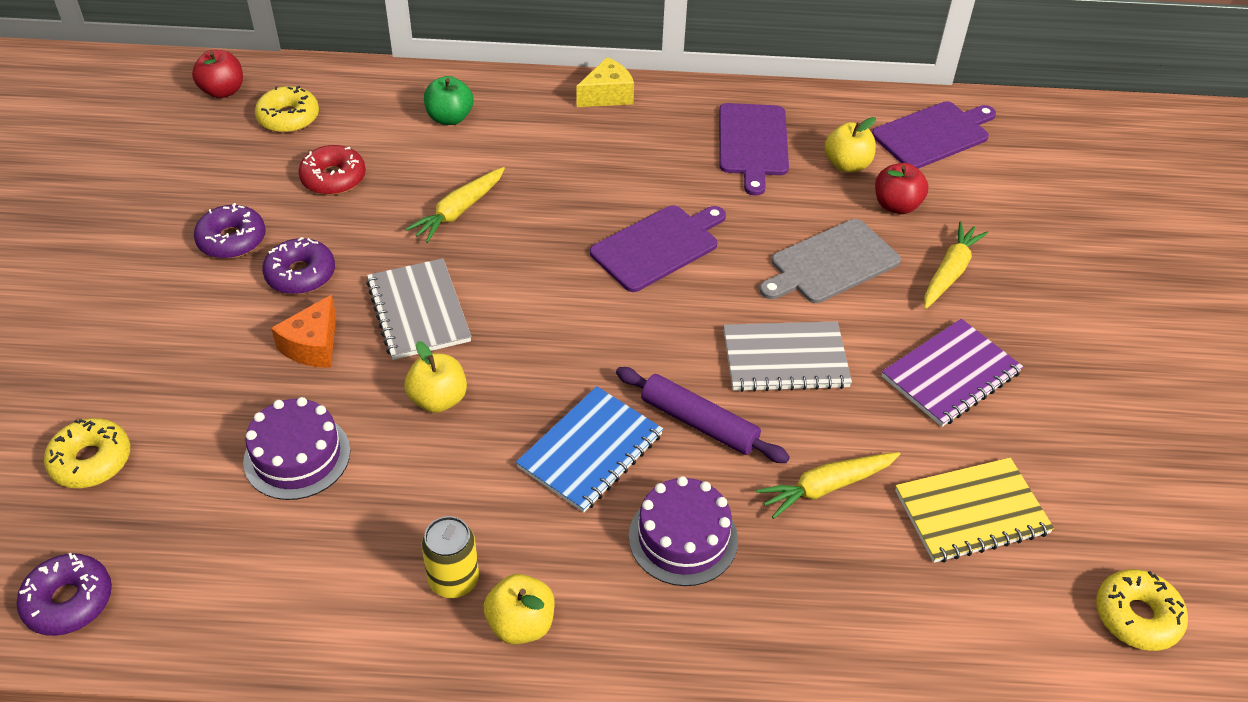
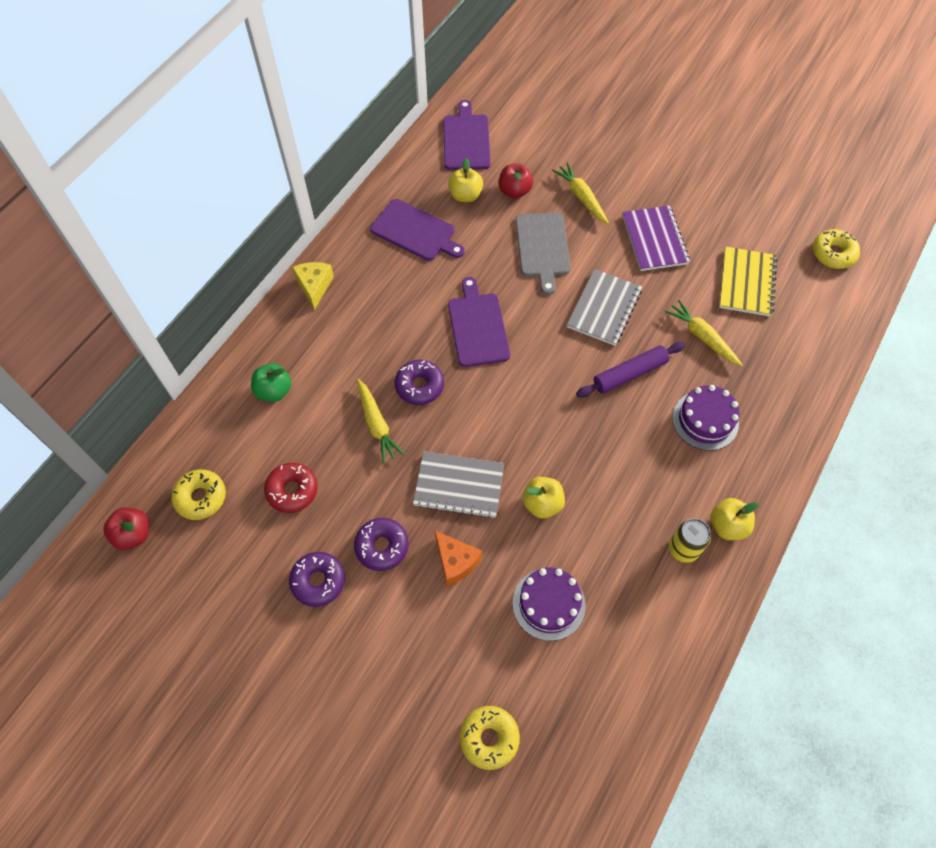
camera: 60 degrees left, 15 degrees up
purple donut [16,553,112,636] -> purple donut moved to [394,360,444,405]
blue notebook [516,386,663,513] -> none
yellow carrot [756,452,901,519] -> yellow carrot turned 135 degrees clockwise [665,300,743,366]

